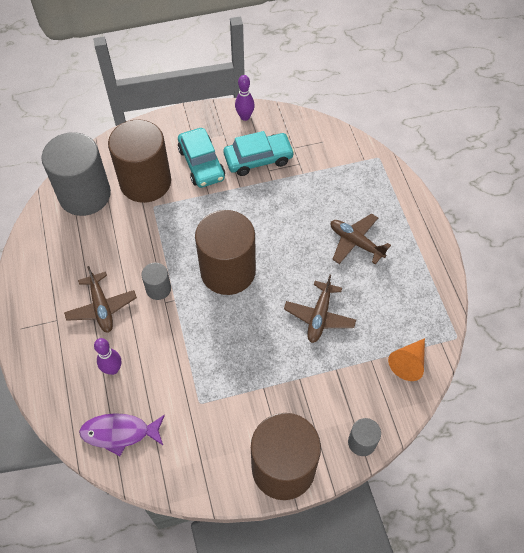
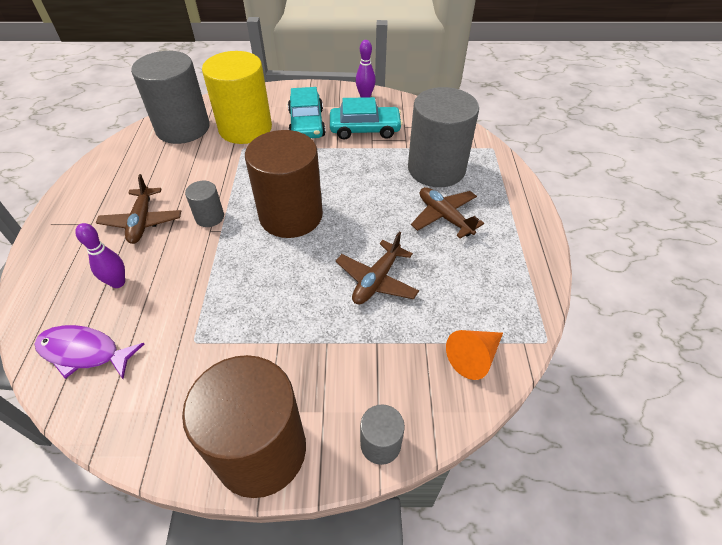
camera: 15 degrees right, 10 degrees down
brown cylinder [108,119,171,203] -> yellow cylinder [202,51,272,144]
none -> grey cylinder [408,87,479,187]

